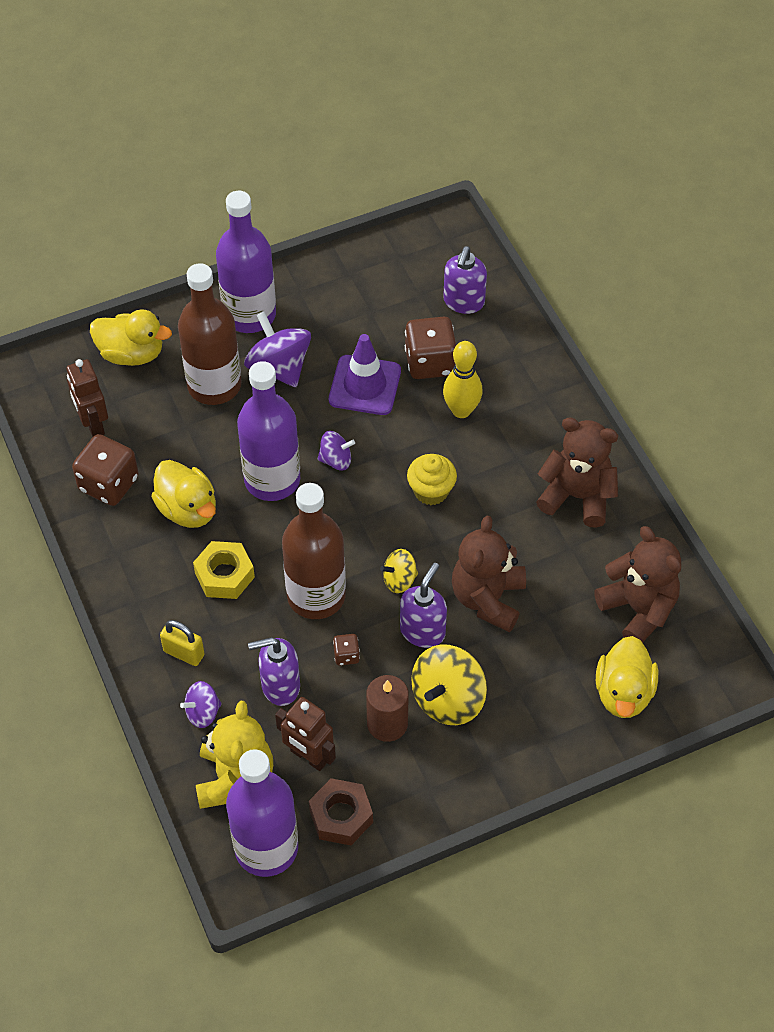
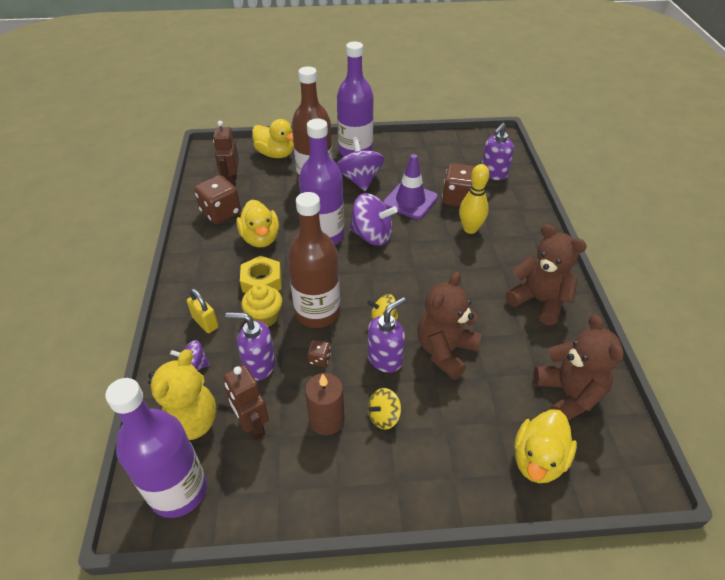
camera: 20 degrees right, 10 degrees down
brown nut [309,778,373,845] -> none
purple spinning top [318,431,355,471] -> purple spinning top [350,193,398,246], size x1.78
yellow cupcake [407,454,457,505] -> yellow cupcake moved to [241,283,282,327]
yellow spinning top [411,644,487,725] -> yellow spinning top [368,388,401,429], size x0.56

